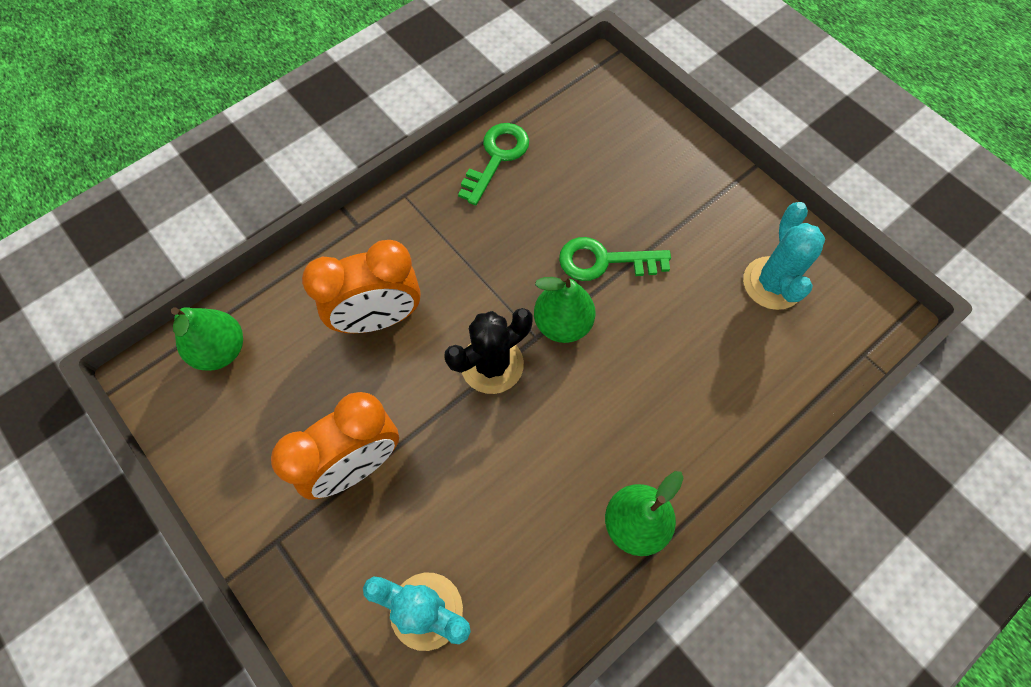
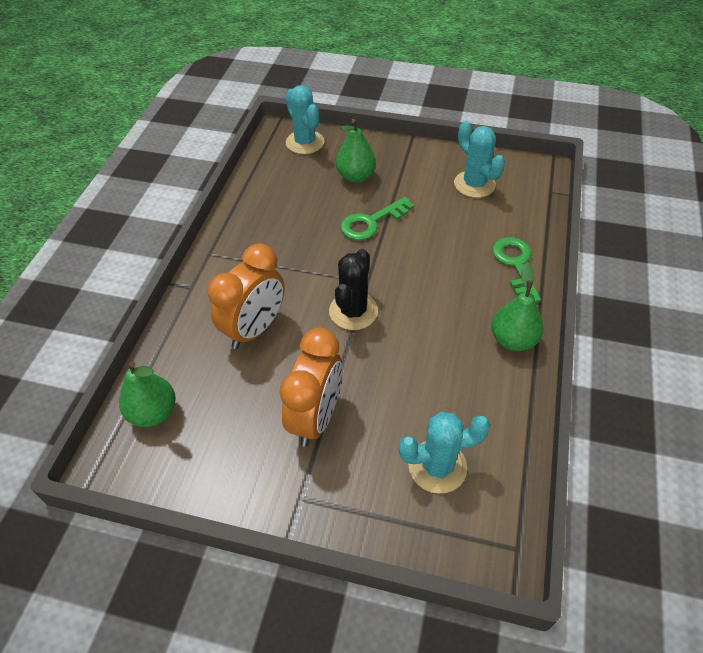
camera: 35 degrees left, 15 degrees down
green key [458,123,529,205] -> green key moved to [492,237,541,302]
green pear [534,274,596,343] -> green pear moved to [336,119,376,183]
none -> turquoise cactus [286,85,324,154]

